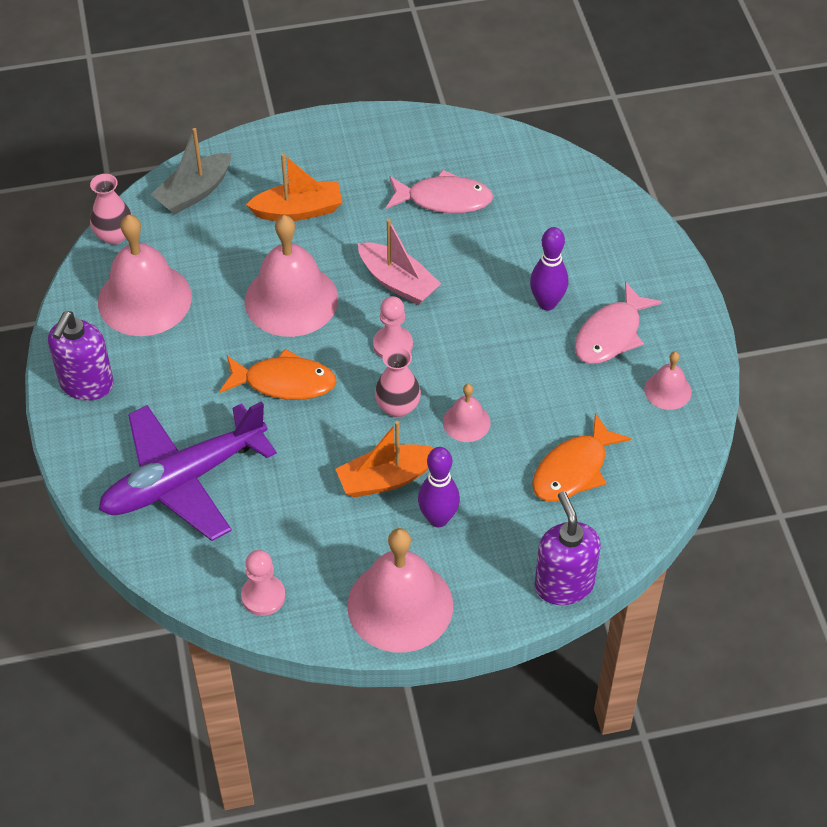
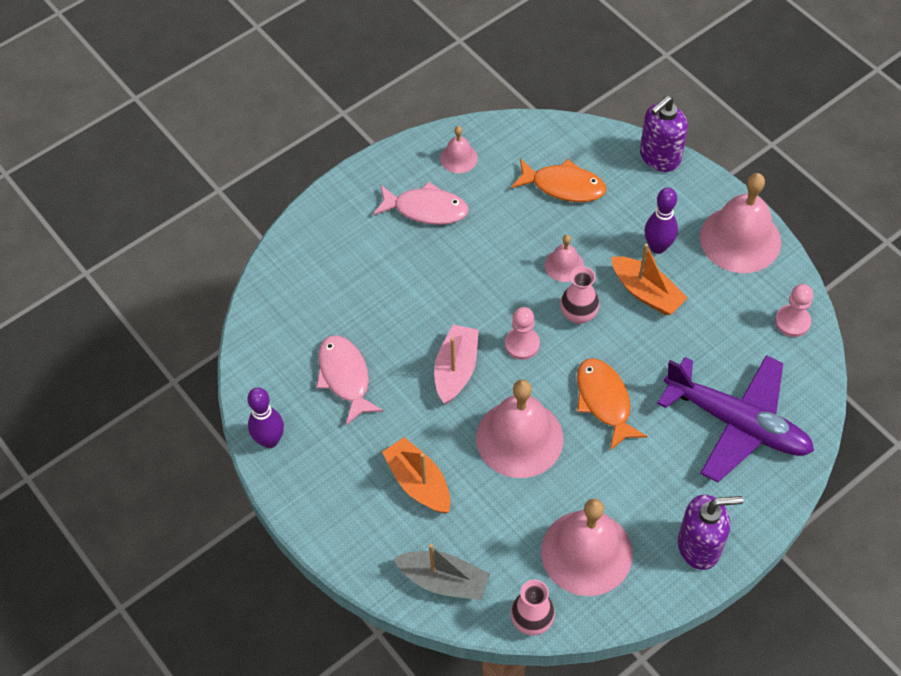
camera: 115 degrees left, 5 degrees up
purple bowling pin [530,227,568,310] -> purple bowling pin moved to [247,388,284,448]

